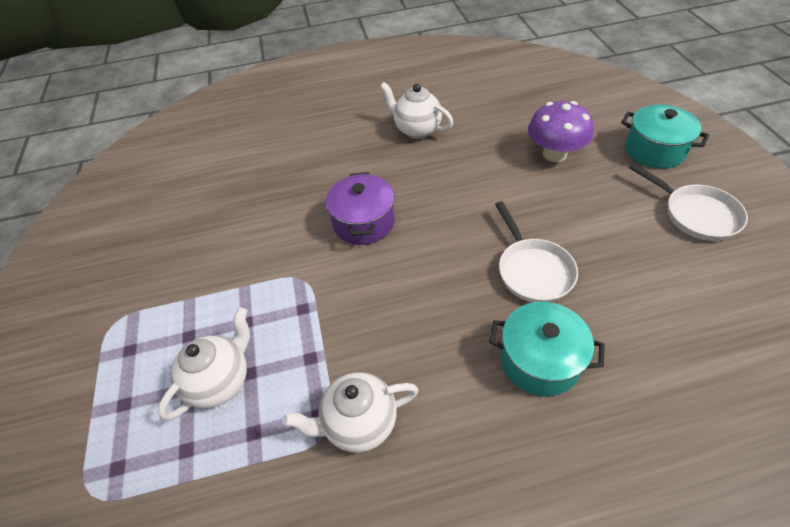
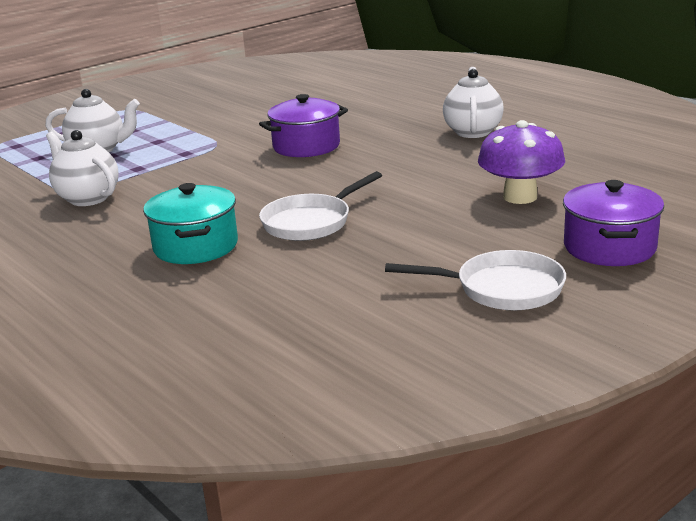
camera: 60 degrees right, 25 degrees down
turquoise pot [621,104,709,168] -> purple pot [563,180,664,266]
white pan [629,163,748,241] -> white pan turned 105 degrees counterclockwise [385,250,566,310]

